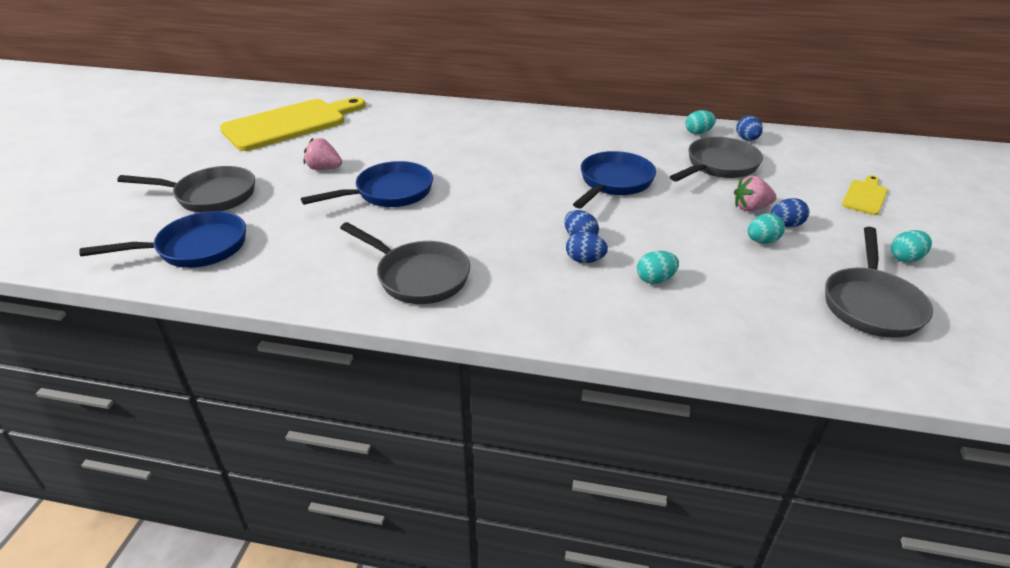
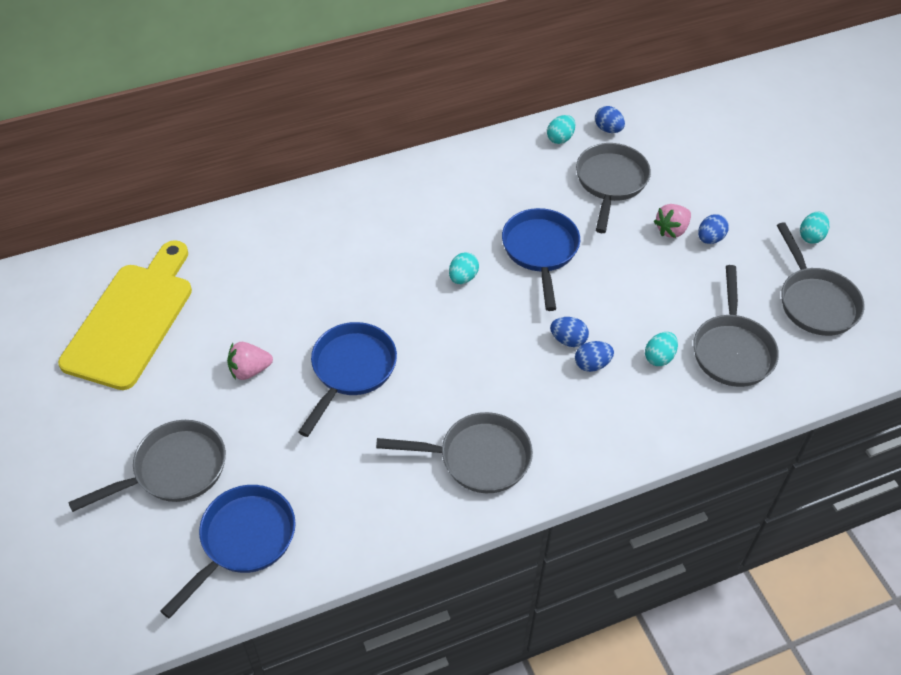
camera: 35 degrees left, 15 degrees up
turquoise egg [748,213,785,244] -> turquoise egg moved to [449,252,479,284]
yellow cutting board [842,175,888,215] -> none
none -> grey pan [693,265,779,387]

